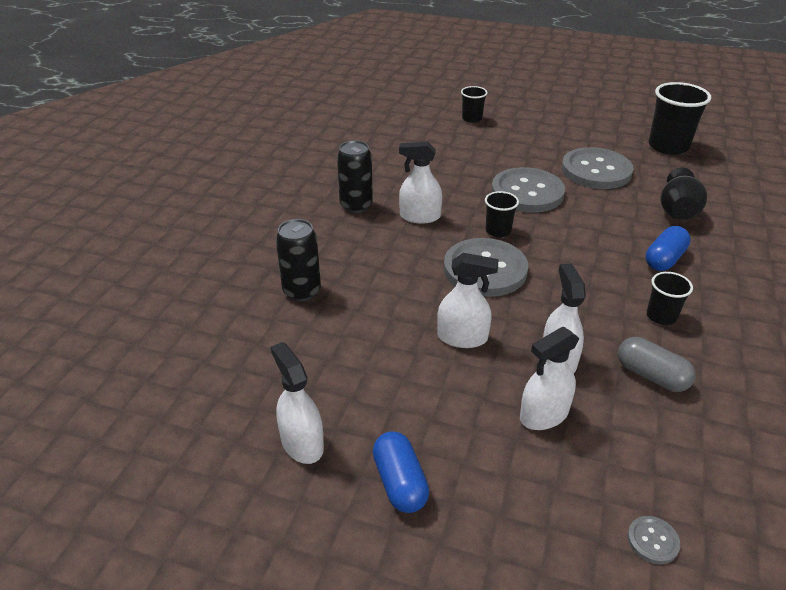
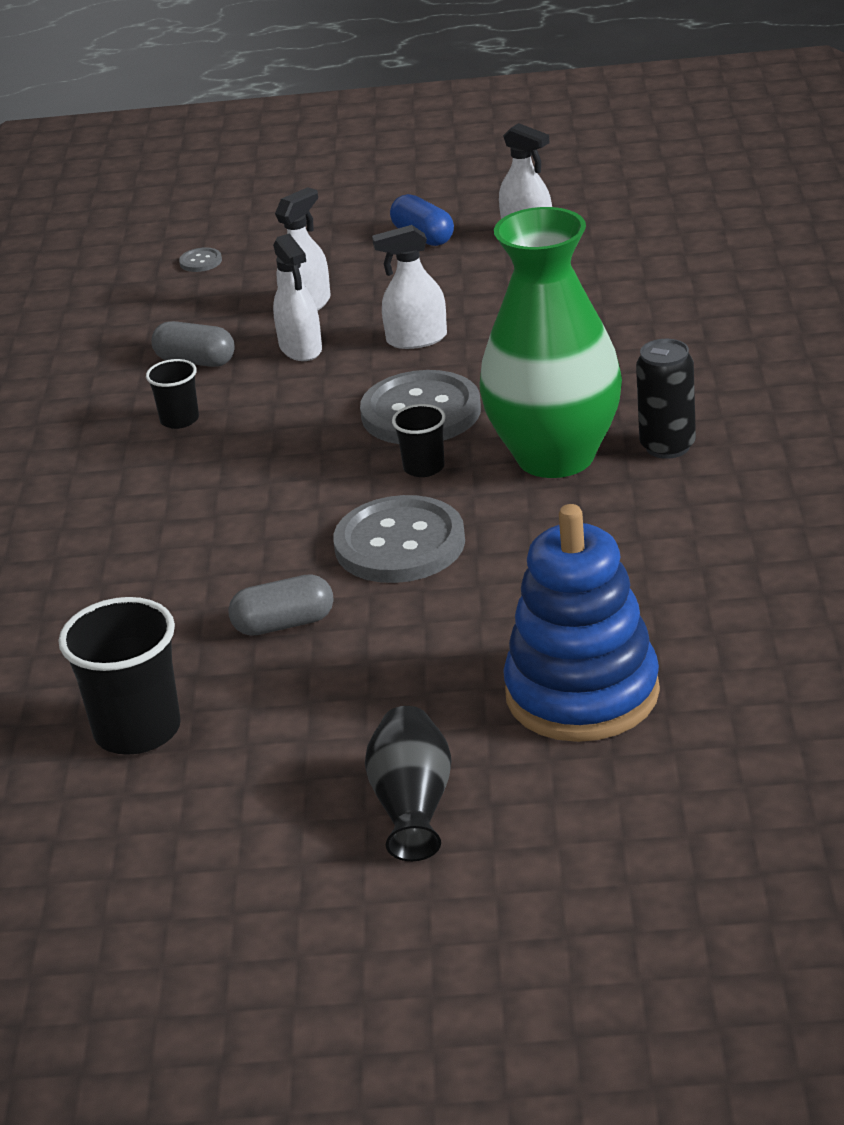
camera: 165 degrees right, 5 degrees down
black can [276,219,321,301] -> none
white spray bottle [399,142,442,224] -> green vase [480,207,622,478]
black cup [461,86,488,123] -> blue stacking toy [503,504,660,742]
grey button [562,147,633,189] -> grey capsule [228,574,334,636]
blue capsule [646,226,691,271] -> none
black vase [661,167,707,220] -> black vase moved to [365,706,452,861]

